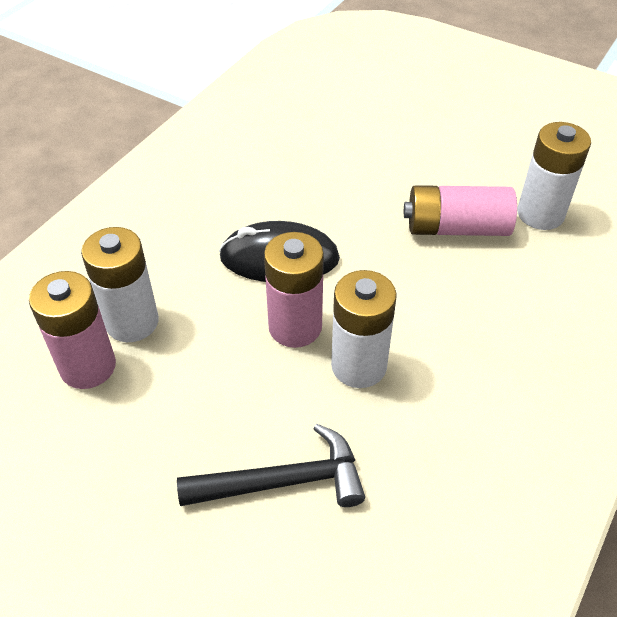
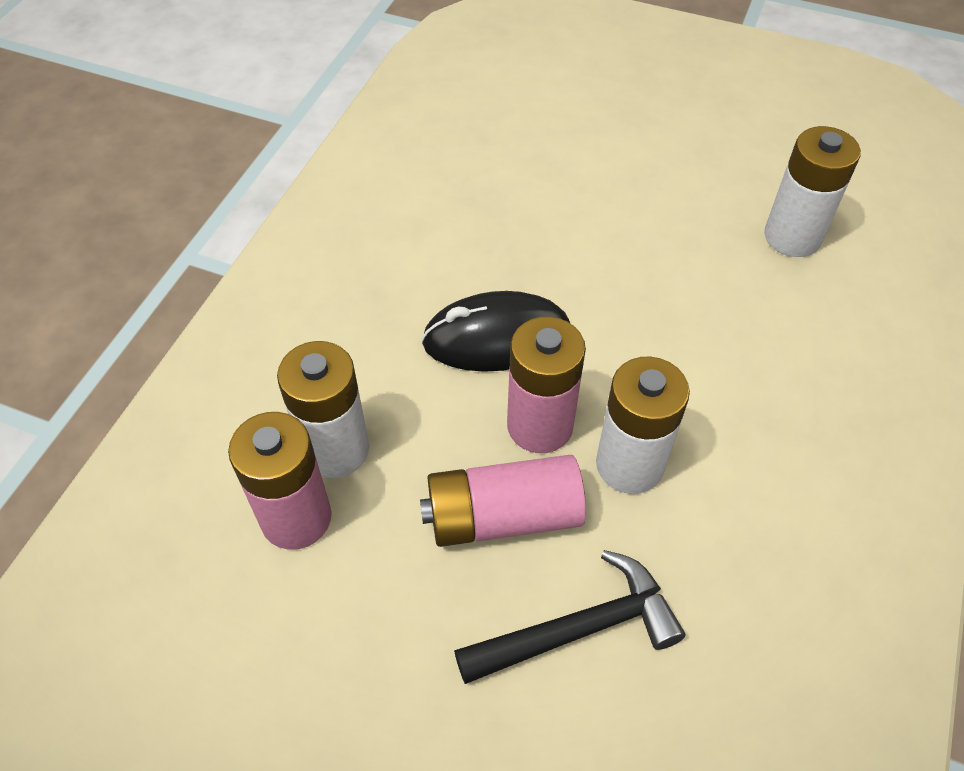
camera: 10 degrees left, 5 degrees up
pink battery [404,185,517,236] -> pink battery moved to [420,455,586,547]

